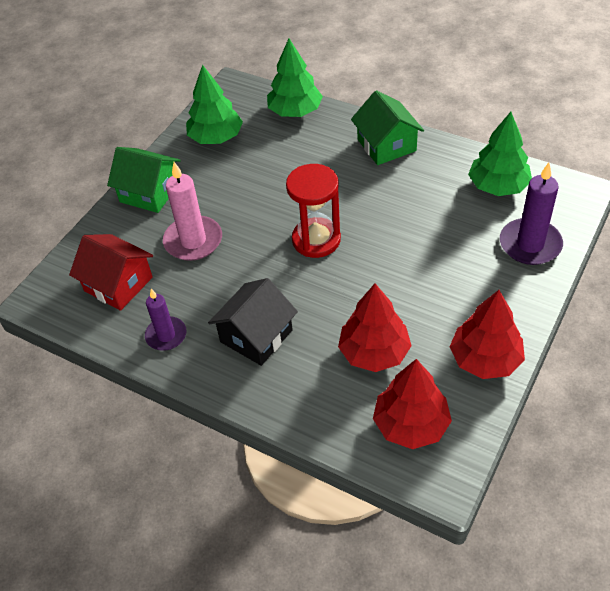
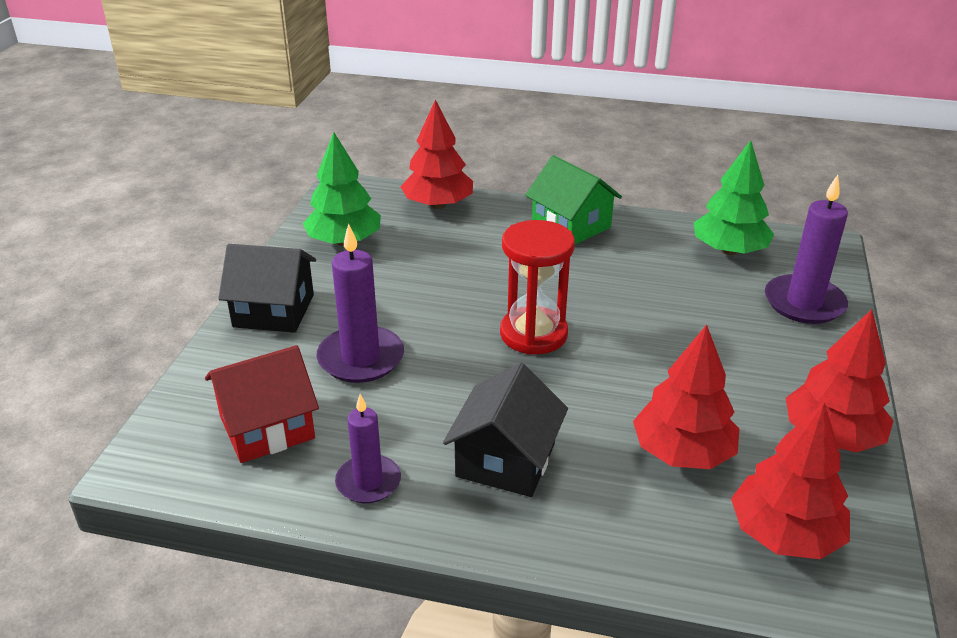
camera: 20 degrees left, 15 degrees down
red house [69,234,153,311] -> red house turned 45 degrees counterclockwise [205,345,319,463]
green house [107,147,181,213] -> black house [218,244,316,333]
pink candle [163,162,222,261] -> purple candle [317,223,404,383]
green tree [267,39,323,117] -> red tree [400,99,473,209]

